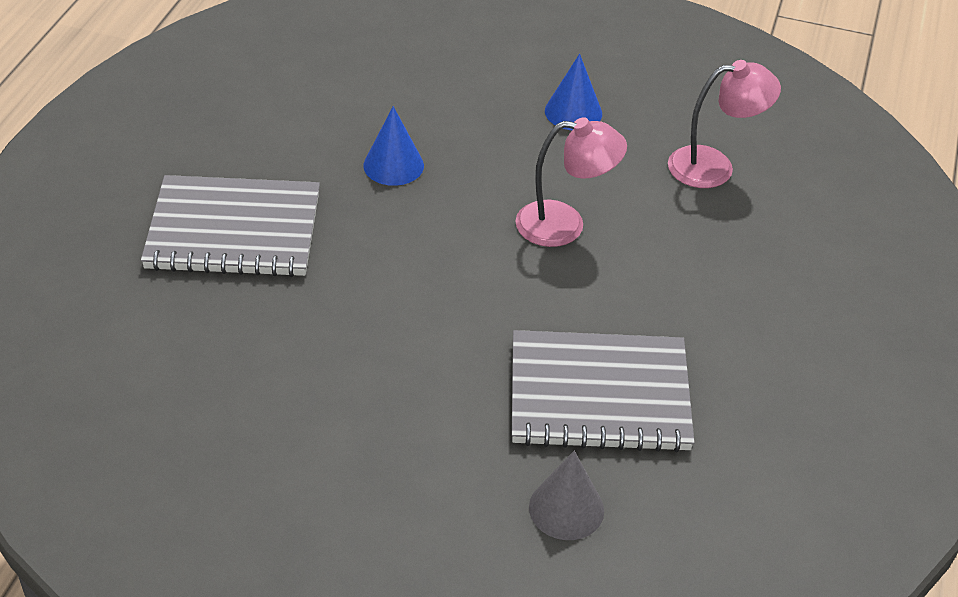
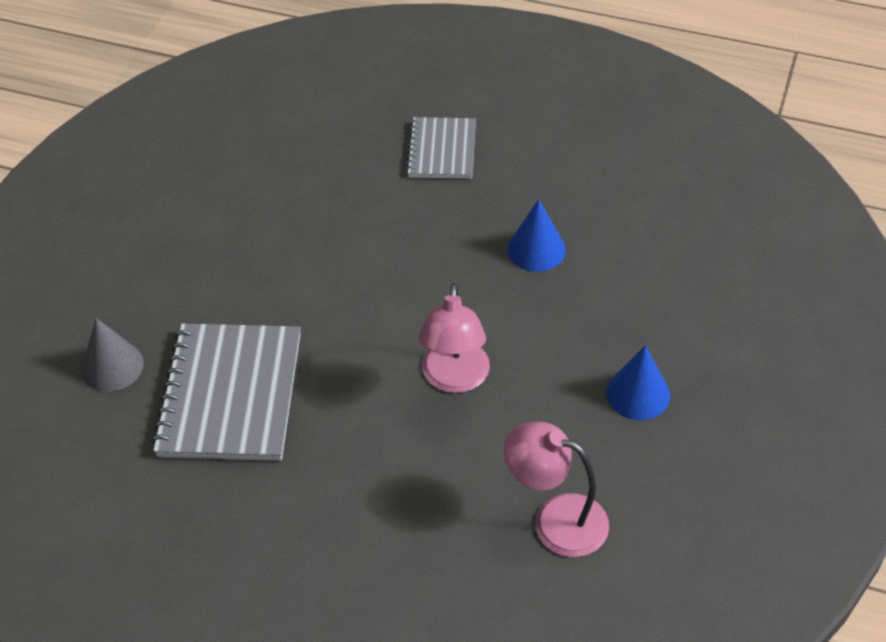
camera: 95 degrees right, 5 degrees up
grey notebook [141,175,320,277] -> grey notebook [406,117,476,179], size x0.59
pink lamp [668,60,781,188] -> pink lamp turned 120 degrees clockwise [503,422,609,557]

